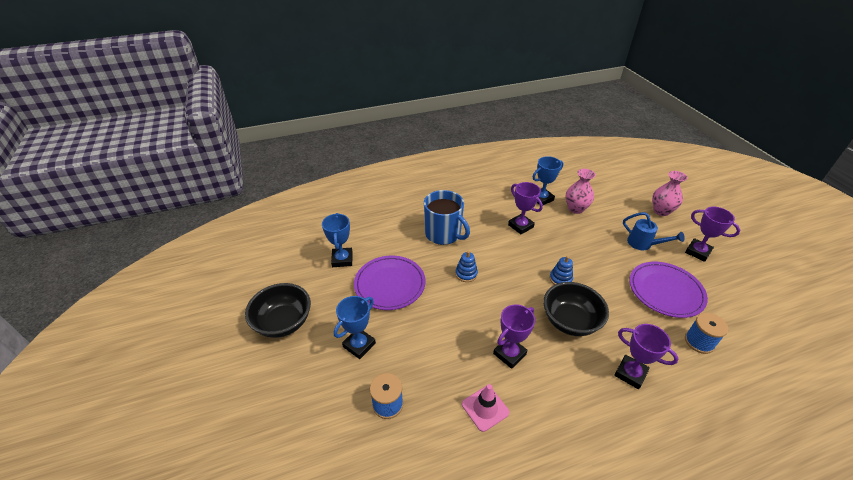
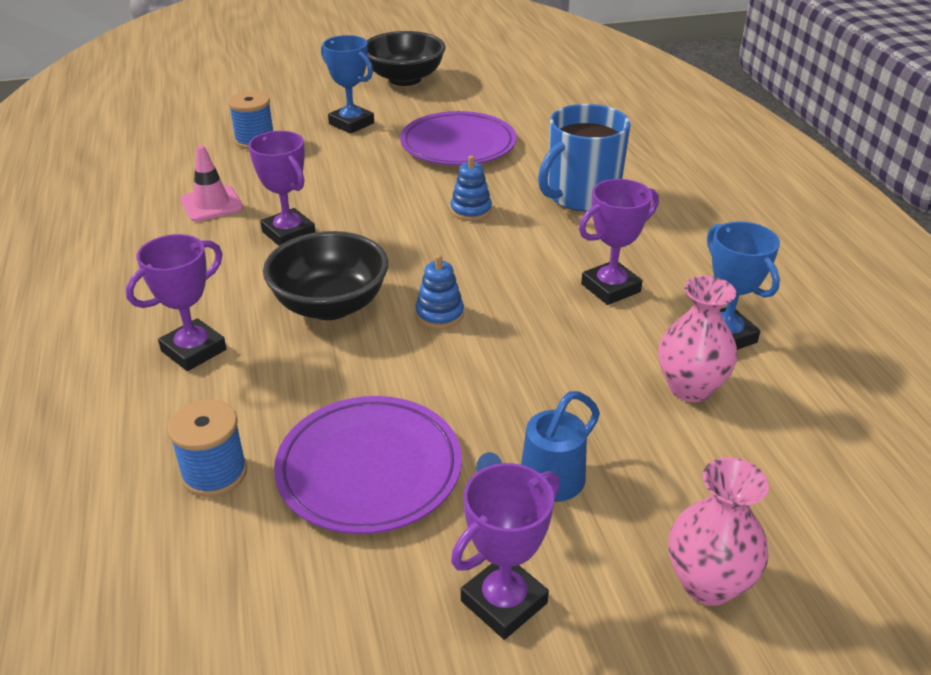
camera: 95 degrees right, 5 degrees down
blue trophy [322,213,353,267] -> none

